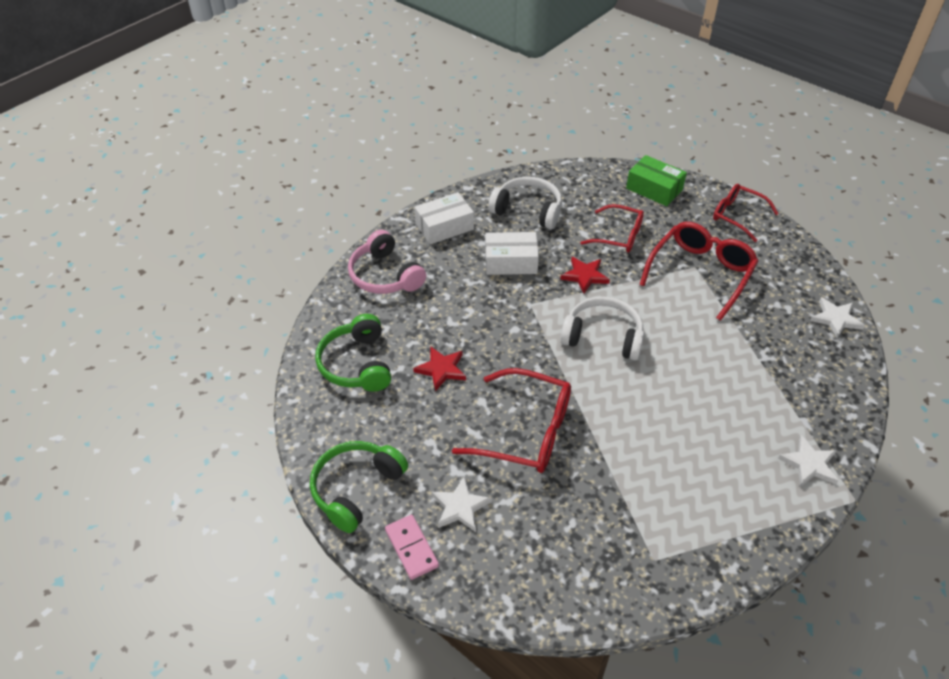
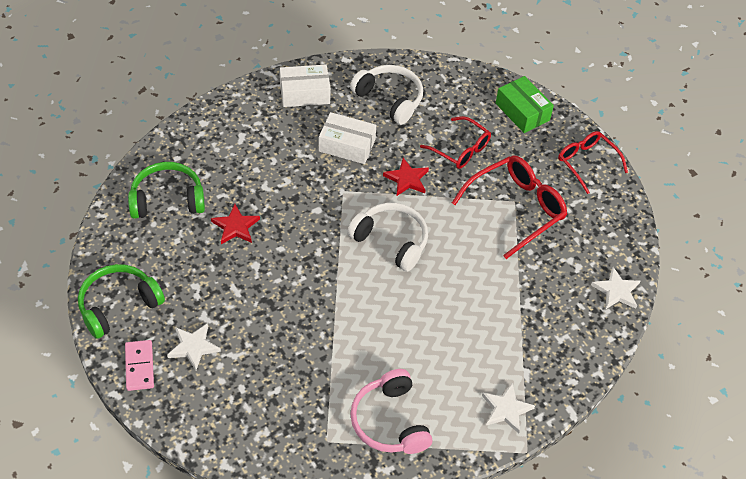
camera: 15 degrees right, 5 degrees up
green headphones [315,314,391,392] -> green headphones turned 75 degrees clockwise [128,162,205,219]
pink headphones [348,230,426,294] -> pink headphones moved to [350,369,432,454]
red glasses [452,368,571,473] -> none

